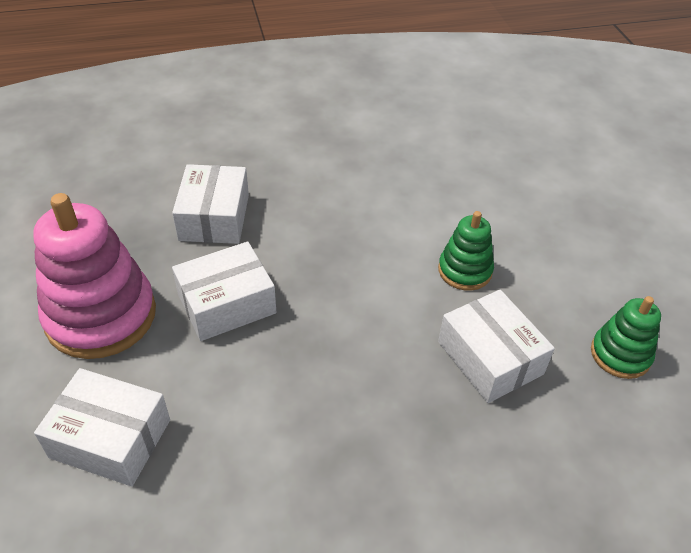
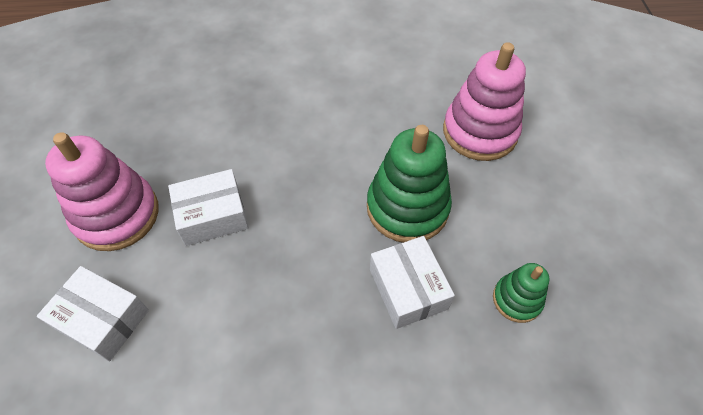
camera: 10 degrees right, 10 degrees up
white box [172,164,249,244] -> none
green stacking toy [438,211,494,291] -> green stacking toy [367,125,452,243], size x1.86
none -> pink stacking toy [443,42,526,161]

